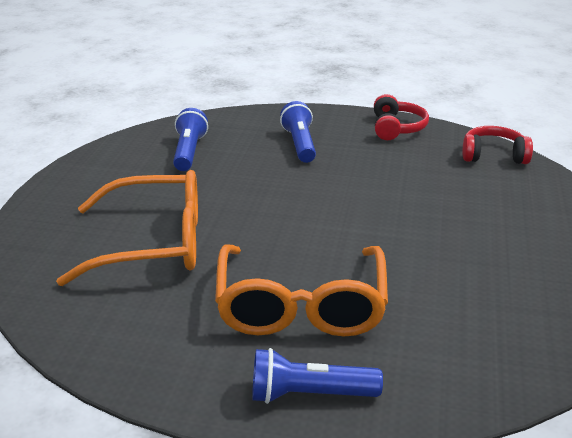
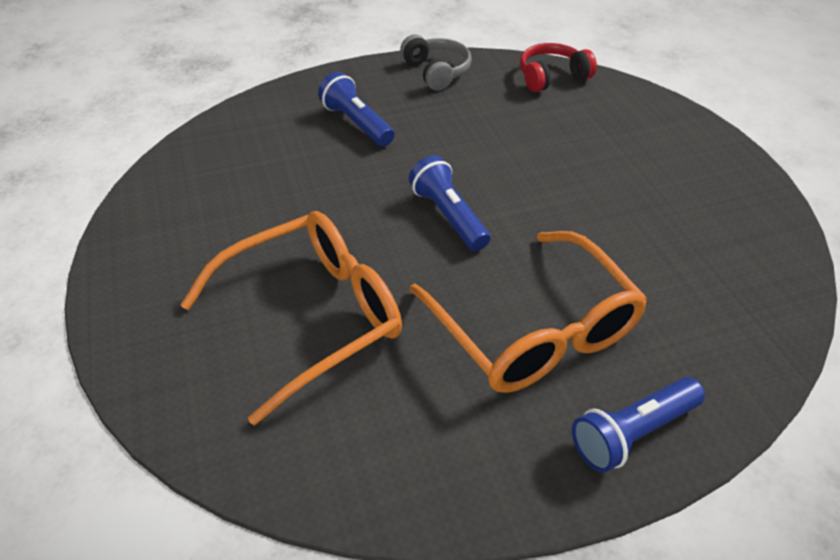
camera: 30 degrees left, 15 degrees up
blue flashlight [173,108,208,171] -> blue flashlight moved to [409,155,490,251]
red headphones [374,94,429,140] -> grey headphones [400,34,472,90]

